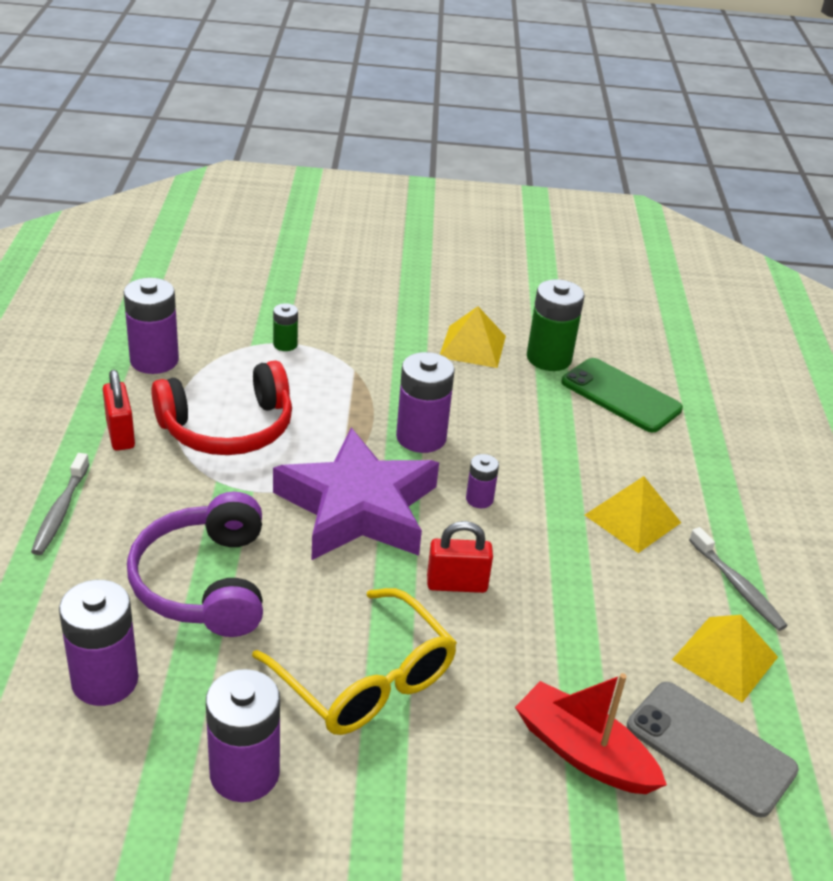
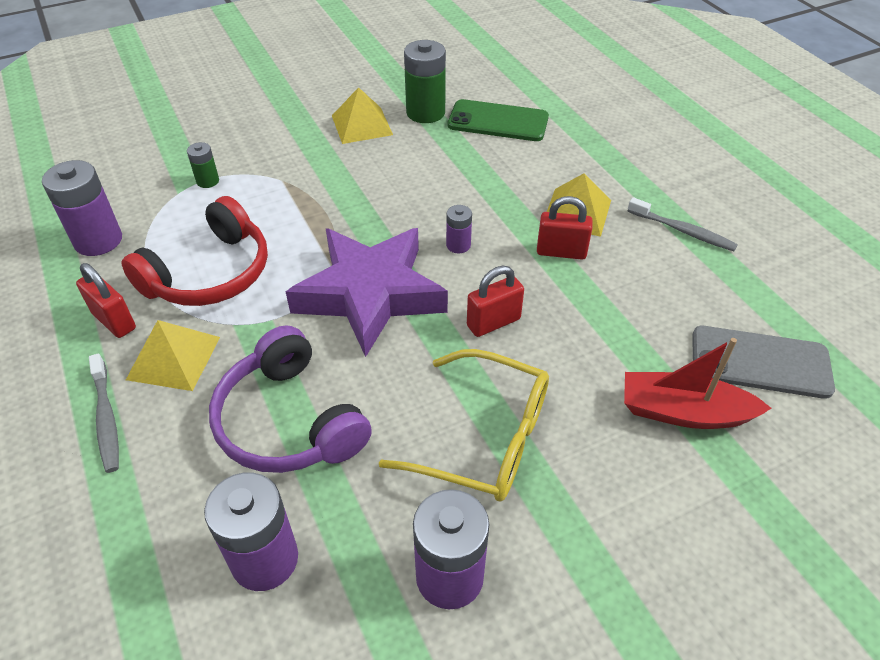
camera: 25 degrees left, 10 degrees up
purple battery [396,352,455,453] -> none
yellow pyramid [672,615,778,703] -> yellow pyramid moved to [126,320,220,391]
none -> red padlock [537,196,593,260]

